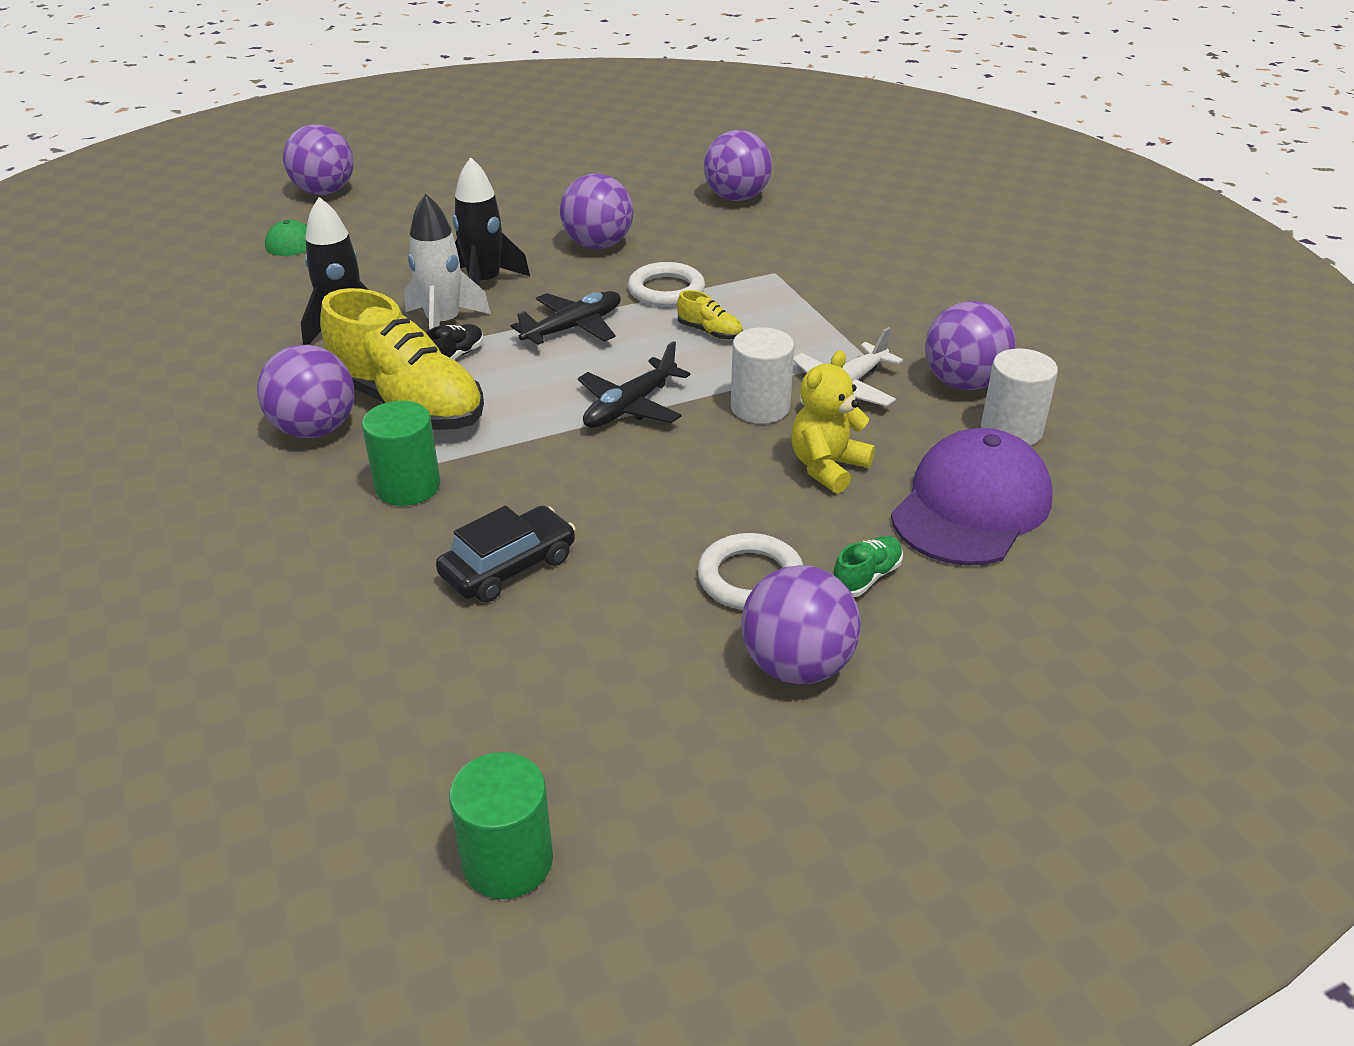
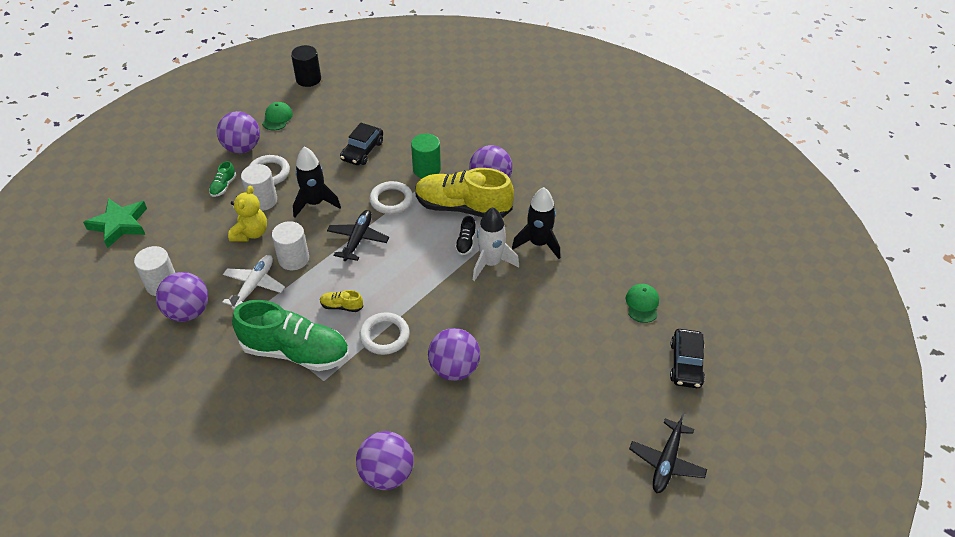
camera: 155 degrees right, 10 degrees up
purple ball [283,125,353,195] -> black car [670,329,705,388]
green cylinder [449,752,553,899] -> black cylinder [291,45,321,87]
black rocket [453,157,530,286] -> black rocket moved to [293,147,341,218]
black plane [511,291,621,345] -> black plane moved to [629,413,707,493]
purple cap [891,428,1053,566] -> none
none -> green star [83,198,147,248]
none -> green shoe [232,300,349,371]
none -> white cylinder [241,164,277,211]
none -> green cap [262,102,293,130]
none -> white ring [369,181,413,214]

